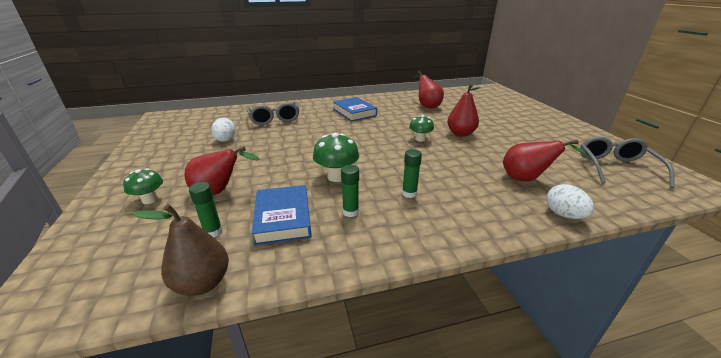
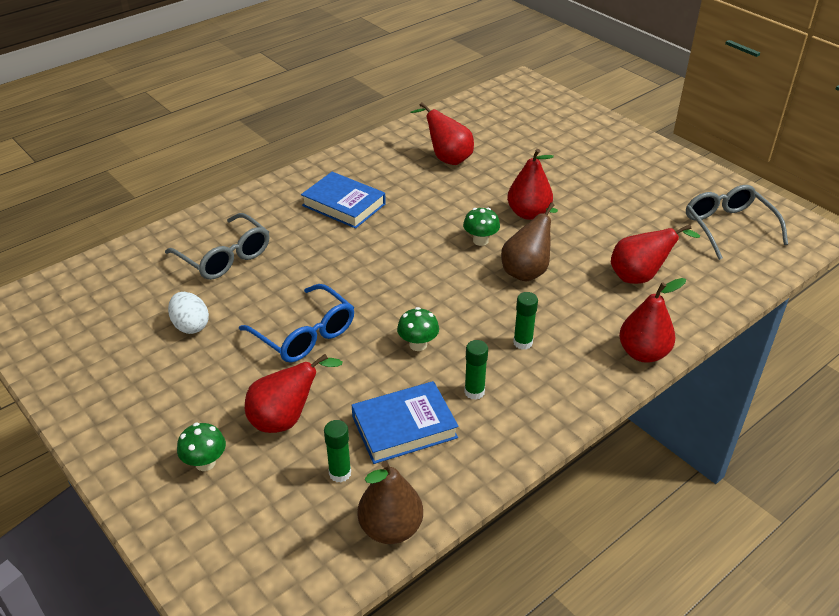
camera: 25 degrees left, 10 degrees up
blue book [251,185,312,245] -> blue book turned 75 degrees counterclockwise [352,381,459,464]
green mushroom [313,133,359,182] -> green mushroom [397,307,439,351], size x0.66
white egg [546,184,594,219] -> none
none -> blue glasses [239,284,354,363]
none -> brown pear [501,202,558,282]
none -> red pear [619,278,686,363]

